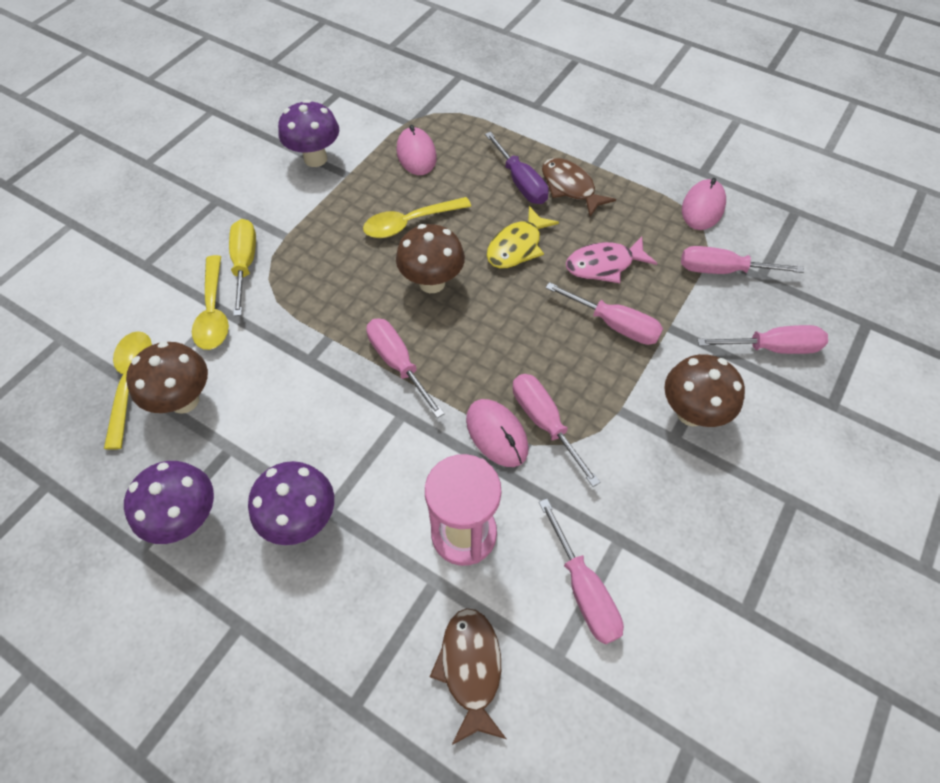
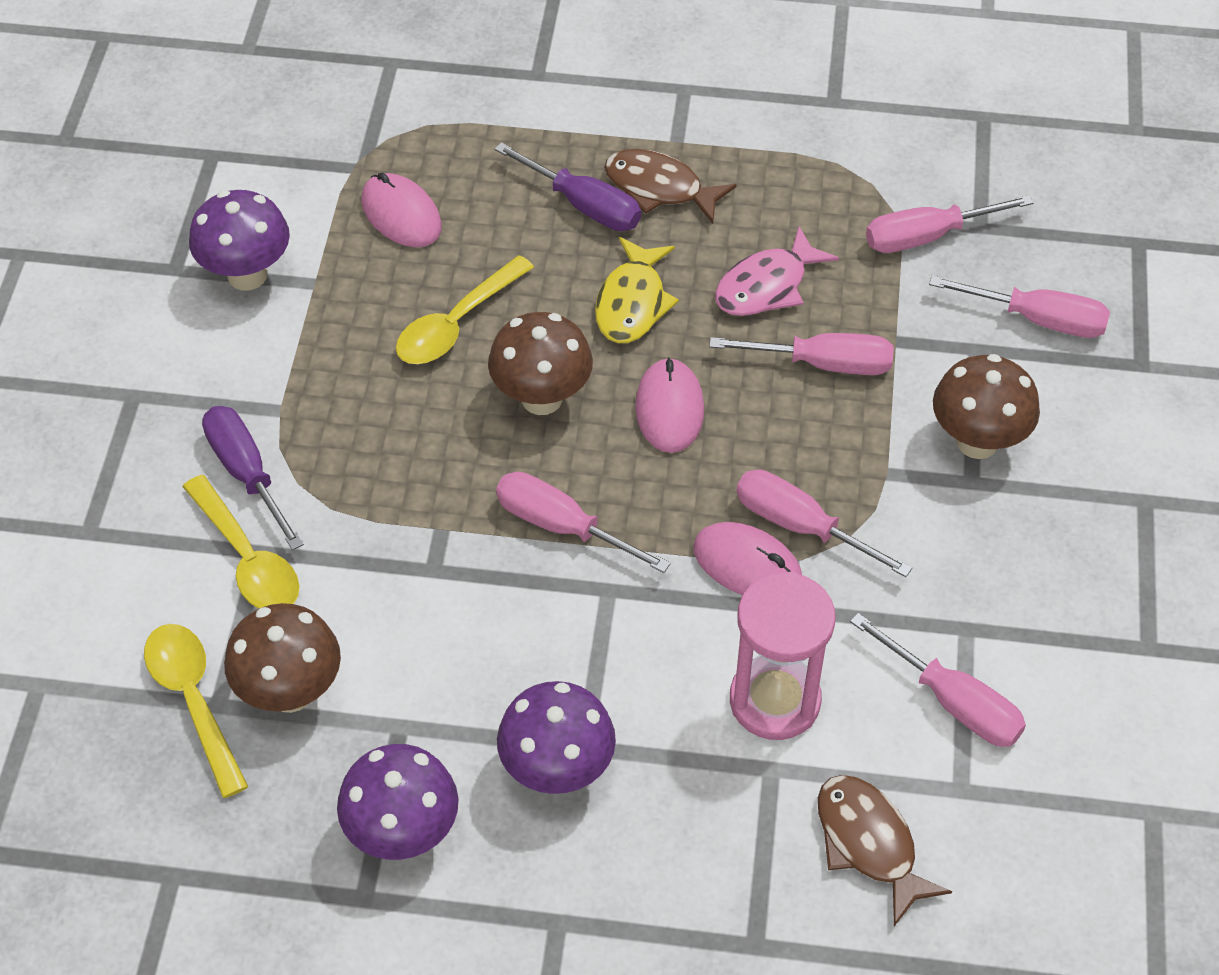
camera: 25 degrees left, 5 degrees down
yellow screwdriver [229,219,256,316] -> purple screwdriver [202,406,304,550]
pink mouse [682,178,726,230] -> pink mouse moved to [635,357,704,453]
pink screwdriver [697,325,828,354] -> pink screwdriver turned 45 degrees clockwise [929,276,1110,338]

